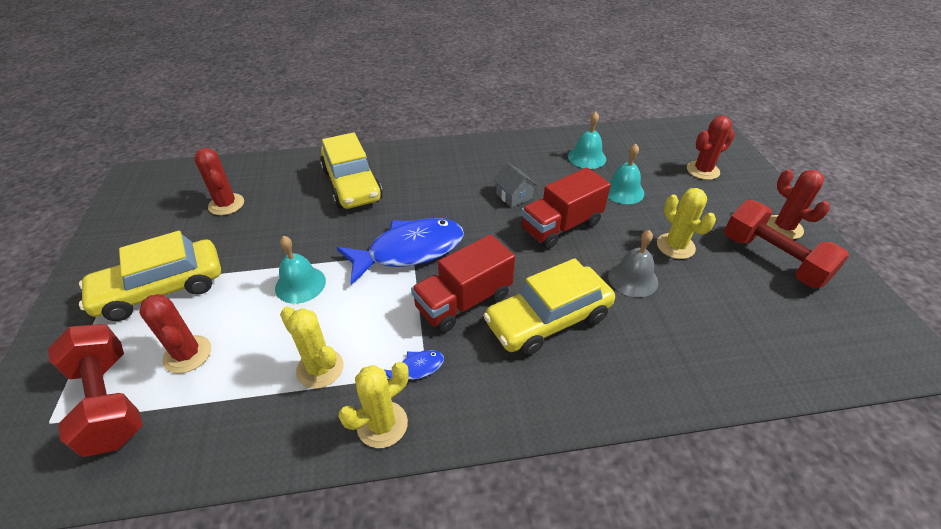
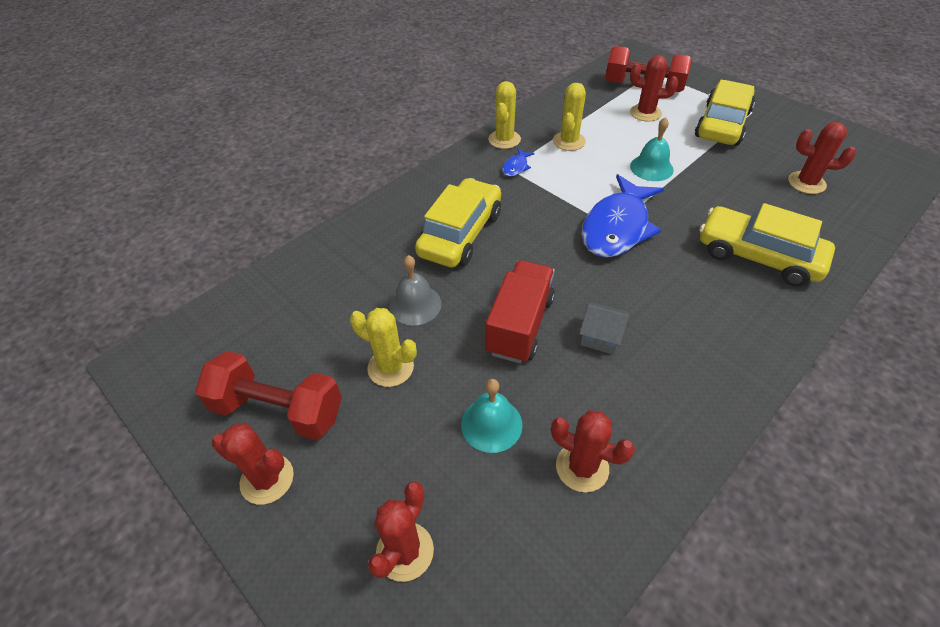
camera: 145 degrees right, 5 degrees up
yellow cactus [280,307,344,389] -> yellow cactus turned 75 degrees counterclockwise [553,83,586,151]
red truck [411,234,515,333] -> none
turquoise bell [568,112,606,169] -> red cactus [551,410,635,492]

